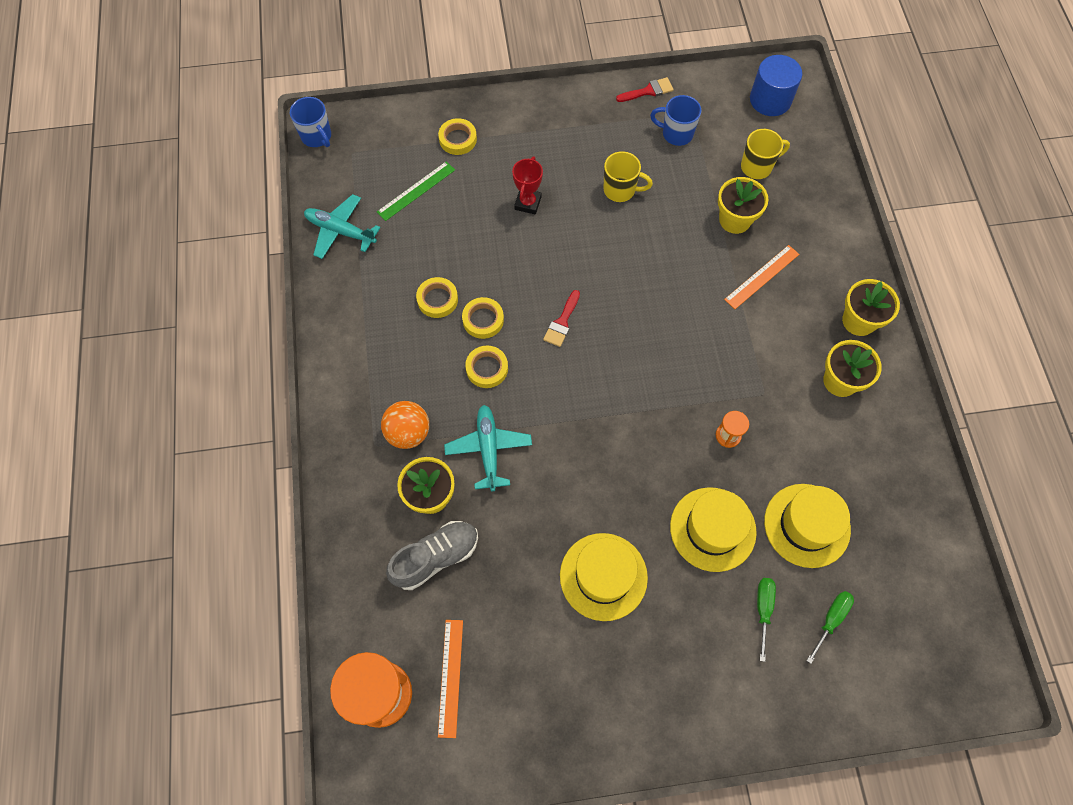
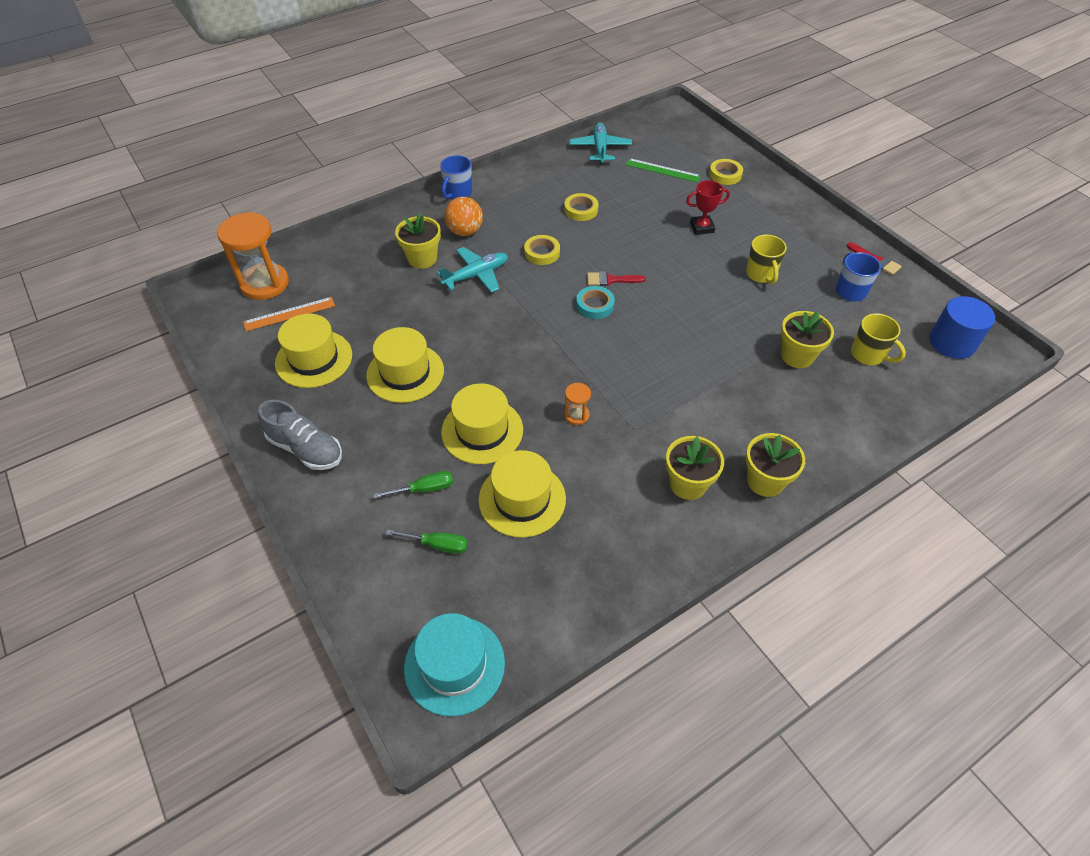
camera: 65 degrees right, 15 degrees down
blue mug [290,97,331,147] -> blue mug moved to [440,155,472,199]
grey shoe [386,521,478,590] -> grey shoe moved to [258,400,342,470]
yellow tape [462,297,504,339] -> none
orange ruler [724,245,799,309] -> none
none -> yellow hat [275,314,352,388]
none -> turquoise hat [404,613,505,717]
none -> turquoise tape [576,286,615,319]

